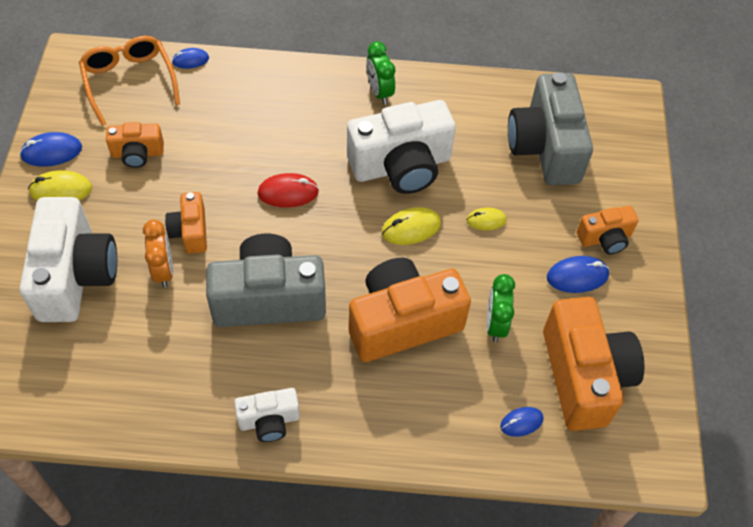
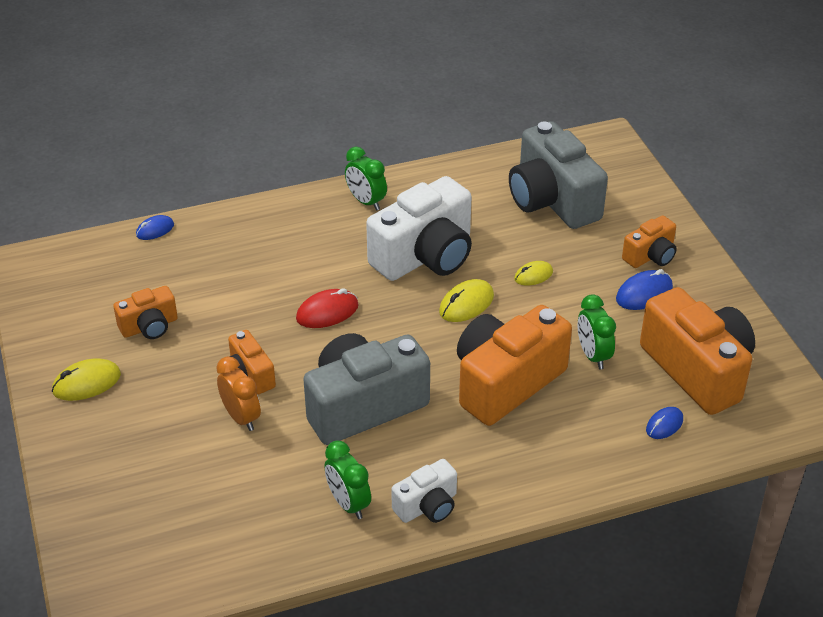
camera: 20 degrees left, 15 degrees down
blue mouse [20,132,82,167] -> none
white camera [20,197,117,322] -> none
orange glasses [79,36,180,126] -> none
none -> green clock [325,440,371,519]

